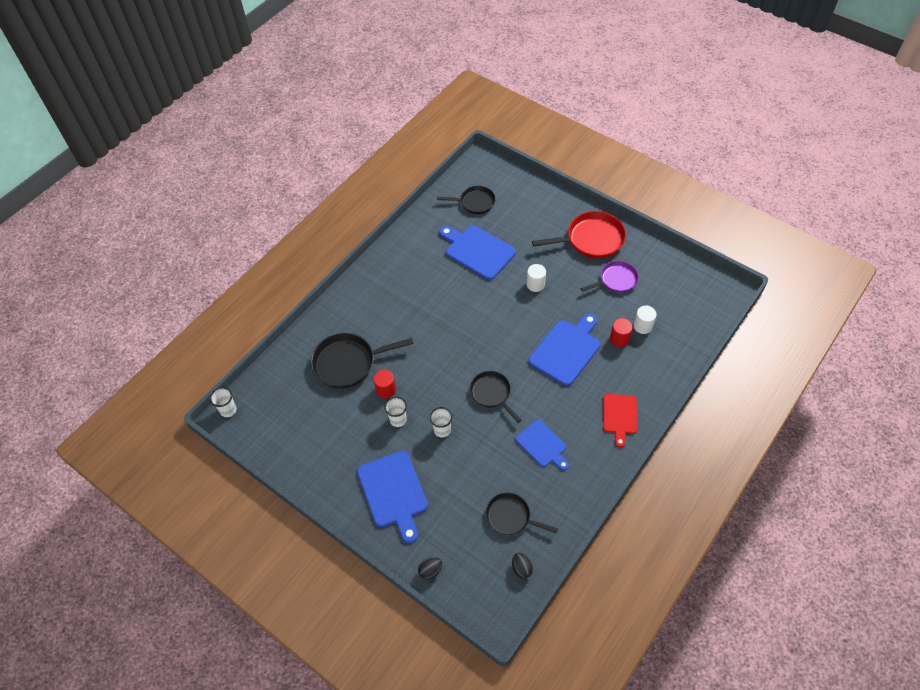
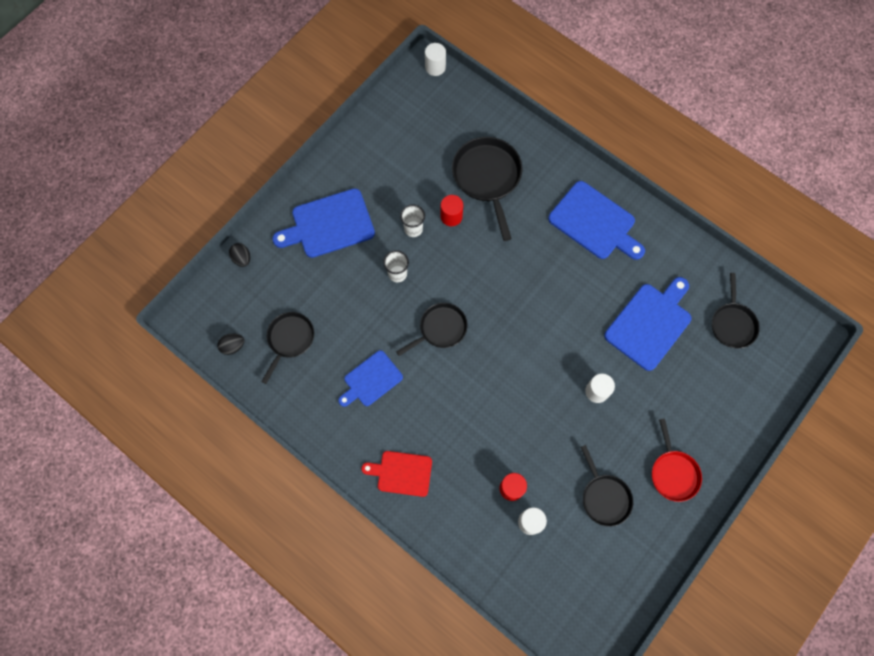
camera: 90 degrees right, 15 degrees up
white cup [210,387,237,417] -> white cylinder [425,43,446,76]
blue cutting board [528,313,601,386] -> blue cutting board moved to [548,181,645,260]
red pan [532,211,626,258] -> red pan [652,419,702,502], size x0.64
purple pan [580,261,639,293] -> black pan [581,445,633,527]

